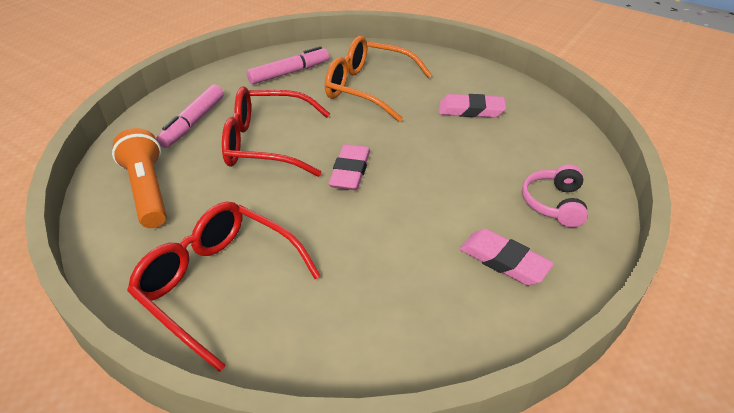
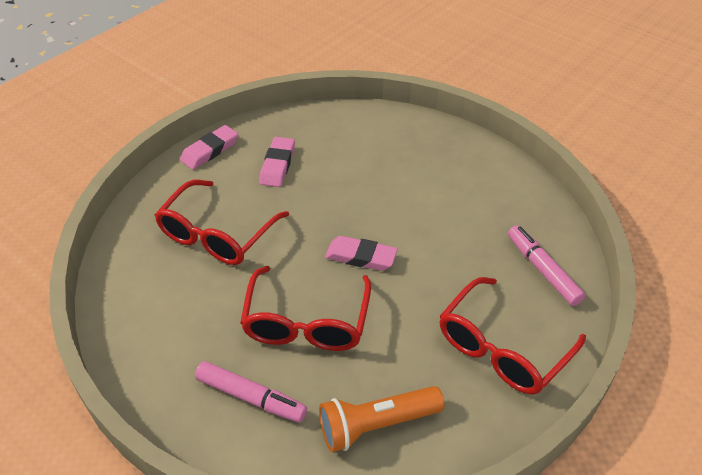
camera: 85 degrees left, 5 degrees up
pink marker [247,46,329,85] -> pink marker moved to [508,225,585,306]
orange glasses [325,36,432,122] -> red glasses [155,180,289,265]
pink eraser [460,229,554,285] -> pink eraser moved to [180,125,238,170]
pink headphones [522,164,588,228] -> none

